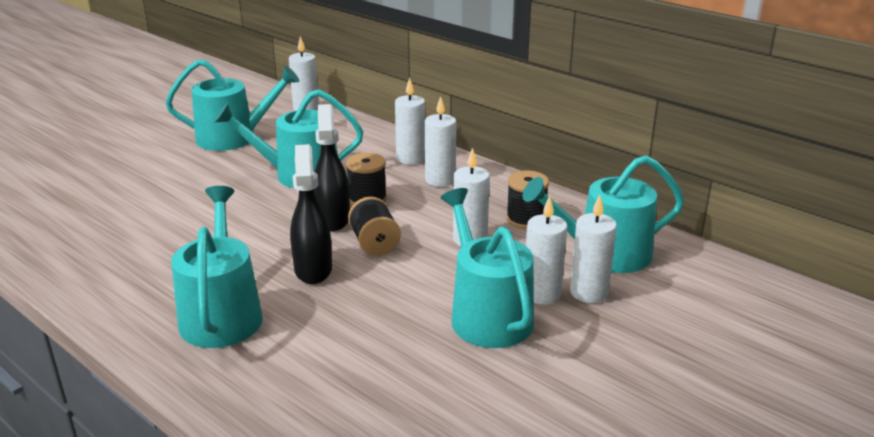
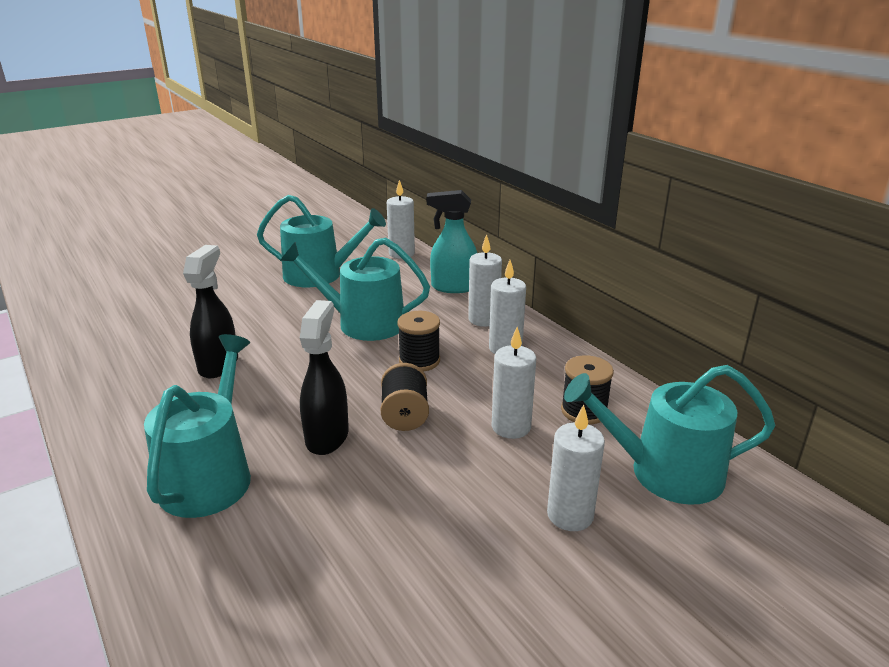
camera: 15 degrees right, 0 degrees up
black spray bottle [314,104,350,231] -> black spray bottle moved to [183,245,238,378]
turquoise watering can [441,188,534,348] -> none
white candle [570,195,617,303] -> none
none -> turquoise spray bottle [427,190,477,293]

